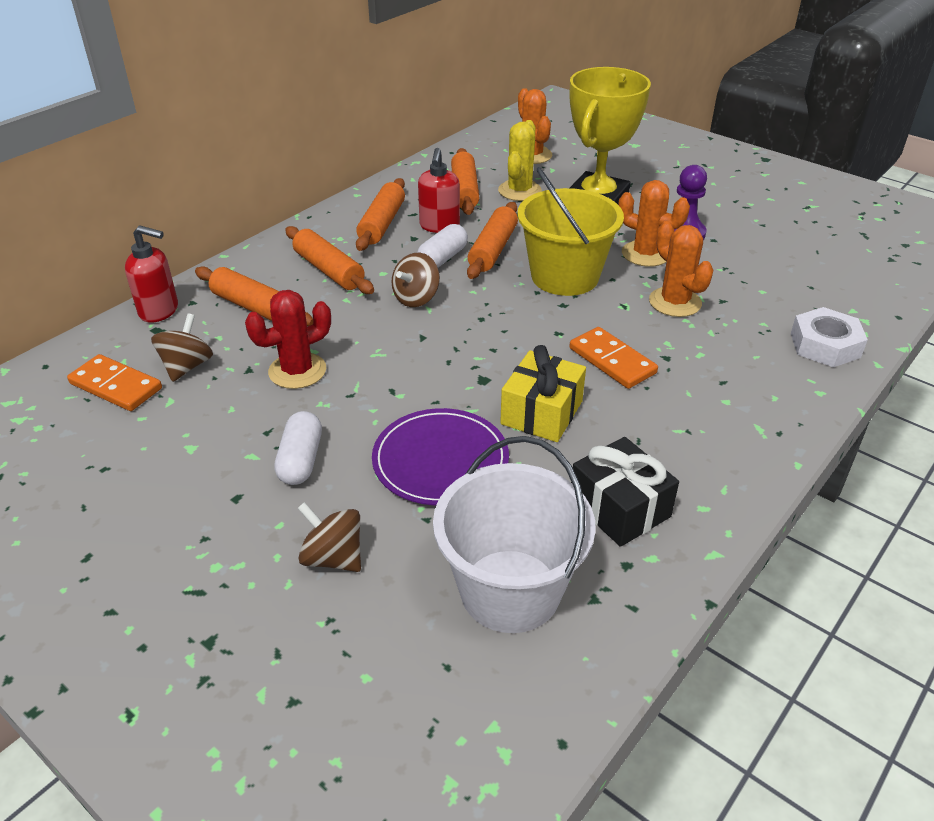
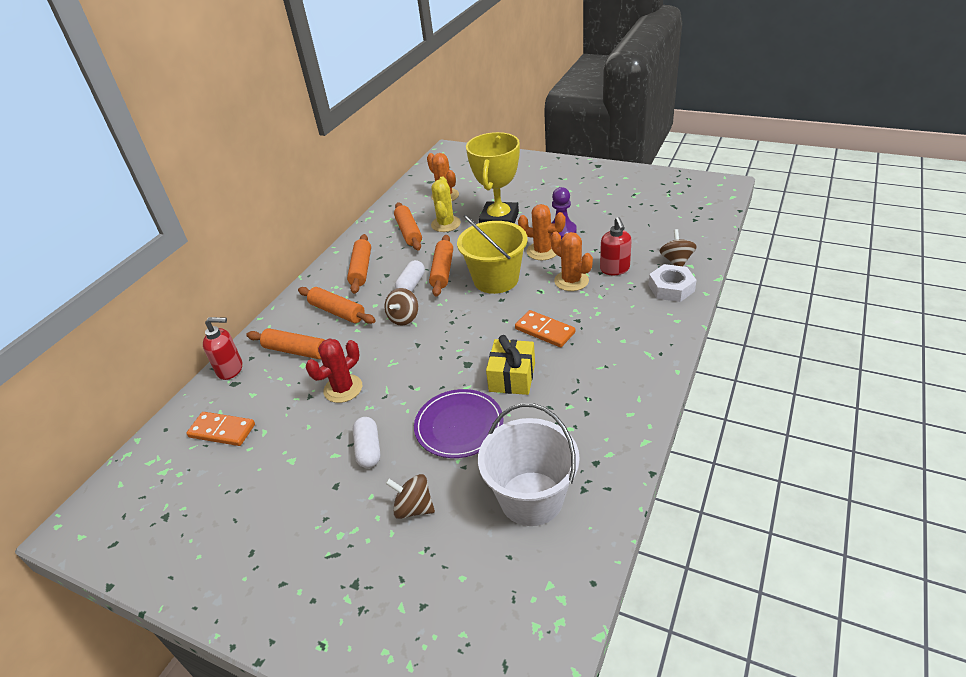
camera: 10 degrees left, 0 degrees up
brown spinning top [151,313,213,382] -> brown spinning top moved to [660,229,697,266]
red soap dispenser [418,148,460,233] -> red soap dispenser moved to [600,217,632,275]
black gift [571,437,679,547] -> none

